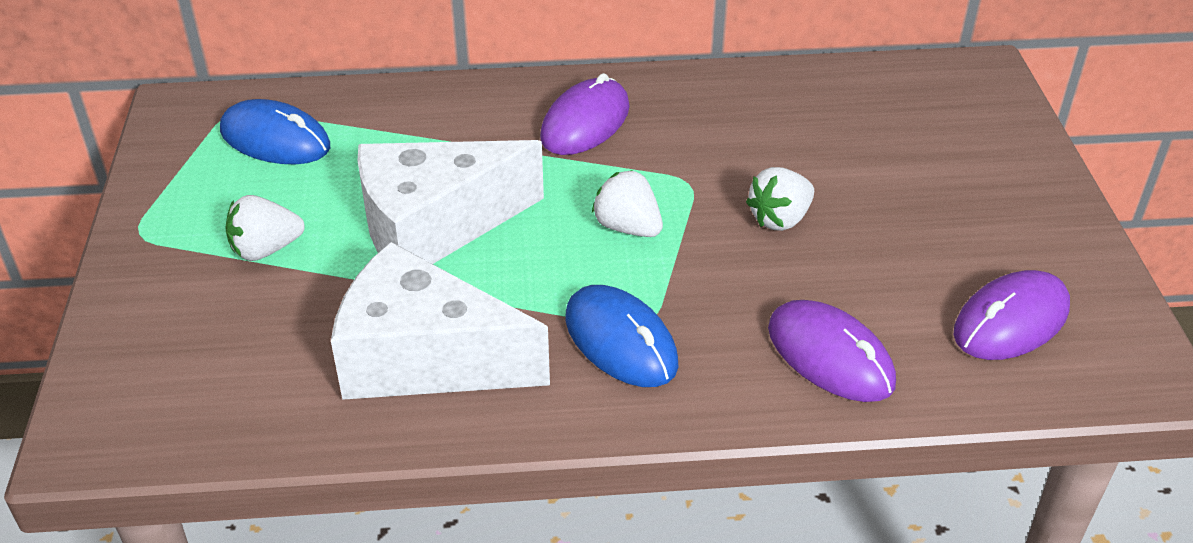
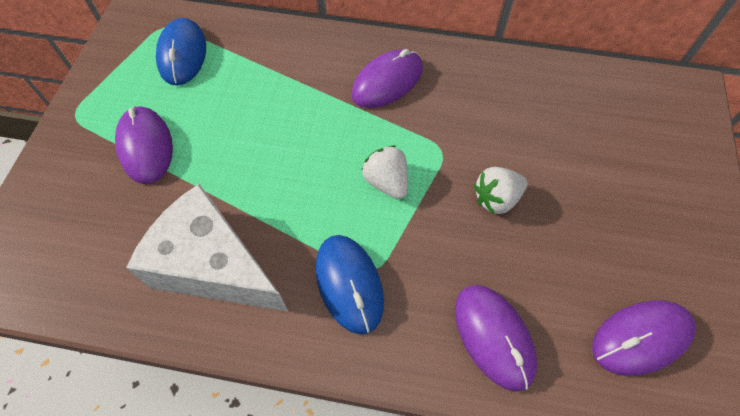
camera: 15 degrees right, 20 degrees up
blue mouse [220,99,330,164] -> blue mouse turned 45 degrees clockwise [156,18,206,85]
white strawberry [225,195,305,261] -> purple mouse [115,106,173,184]
white cheese [358,140,544,264] -> none

